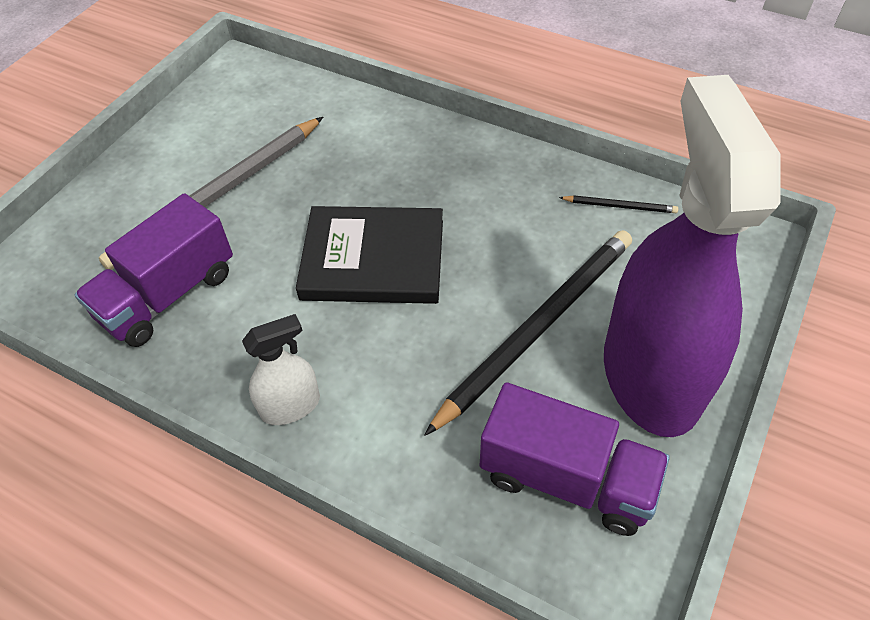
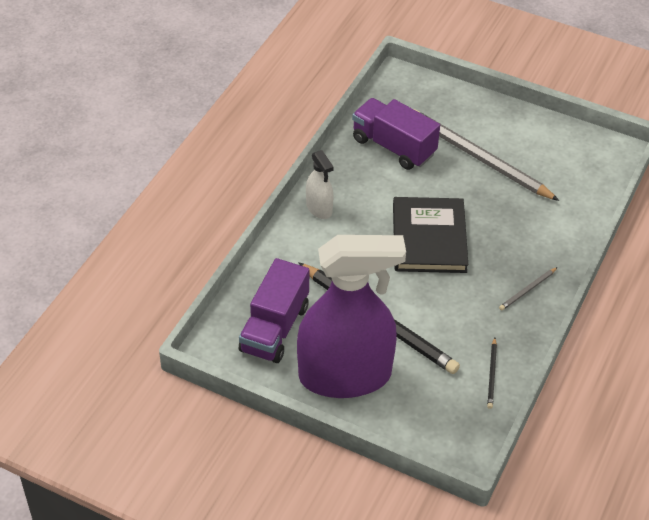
camera: 85 degrees right, 5 degrees down
none -> grey pencil [499,267,558,310]

